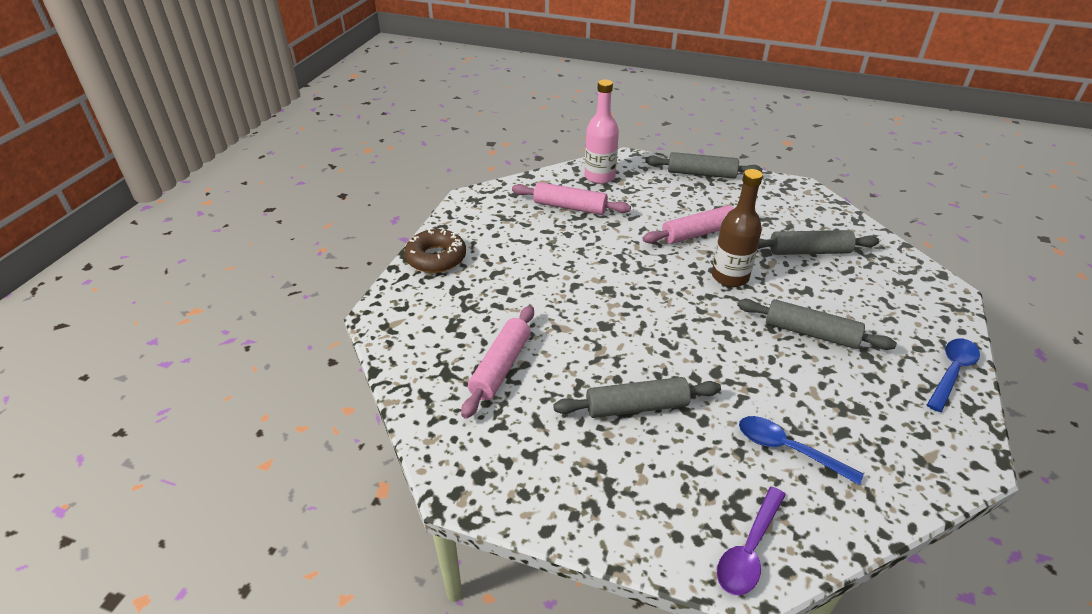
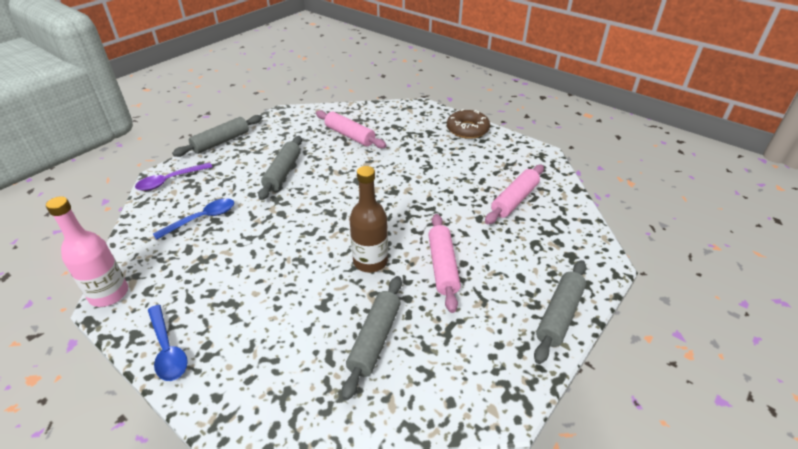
camera: 110 degrees right, 0 degrees up
pink bottle [585,79,619,184] -> pink bottle moved to [46,196,128,307]
purple spoon [717,487,786,595] -> purple spoon turned 90 degrees counterclockwise [135,162,212,191]
grey rolling pin [737,299,897,350] -> grey rolling pin moved to [172,115,262,157]

